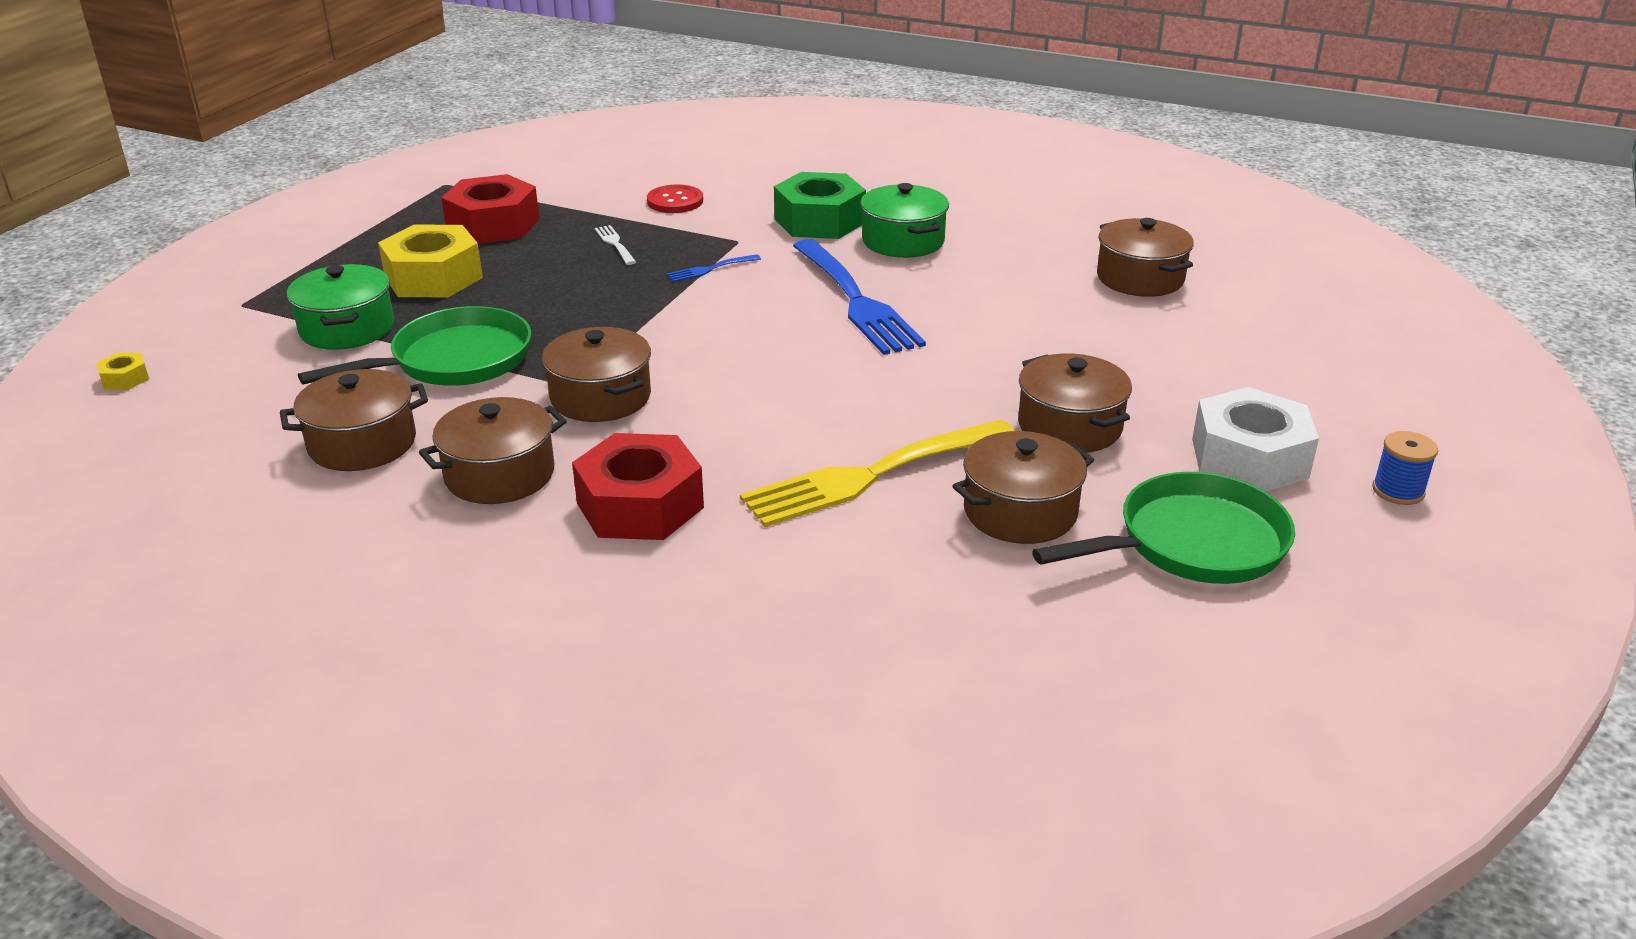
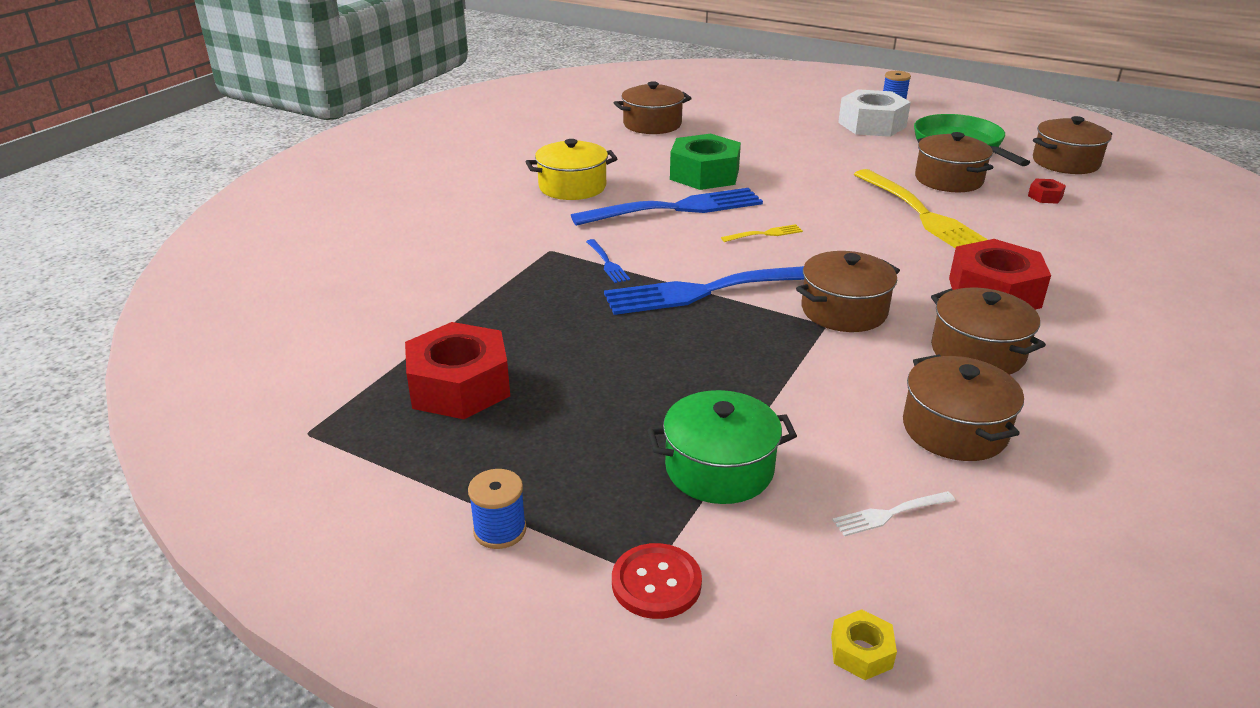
camera: 85 degrees left, 0 degrees up
green pan [298,306,531,386] -> none
yellow nut [378,225,483,297] -> none
white fork [595,225,636,265] -> white fork moved to [832,491,955,536]
red button [647,184,703,213] -> red button moved to [612,543,702,619]
green nut [774,172,866,239] -> green nut moved to [670,134,741,190]
green pot [860,183,949,258] -> yellow pot [526,139,618,200]
brown pot [1018,354,1132,453] -> brown pot moved to [1033,116,1112,174]
none -> blue spool [468,469,527,549]
none -> blue fork [604,266,804,315]
none -> yellow fork [721,224,803,242]
none -> red nut [1028,179,1066,204]

